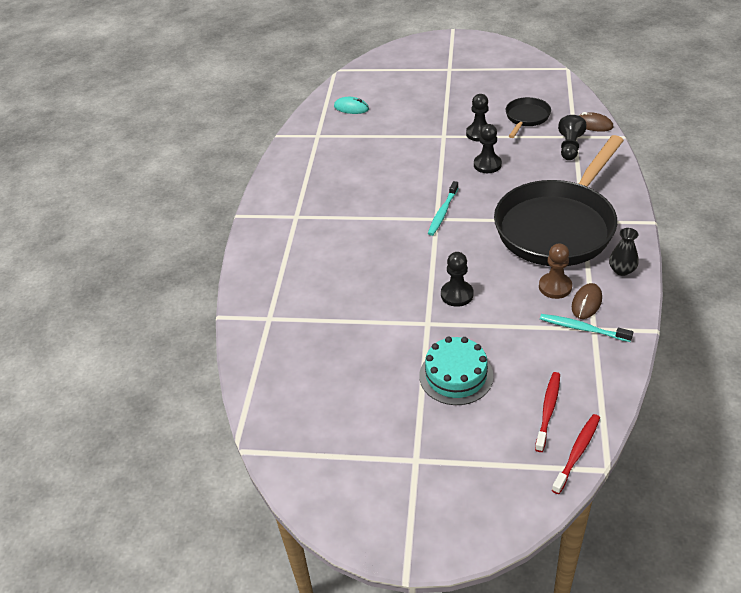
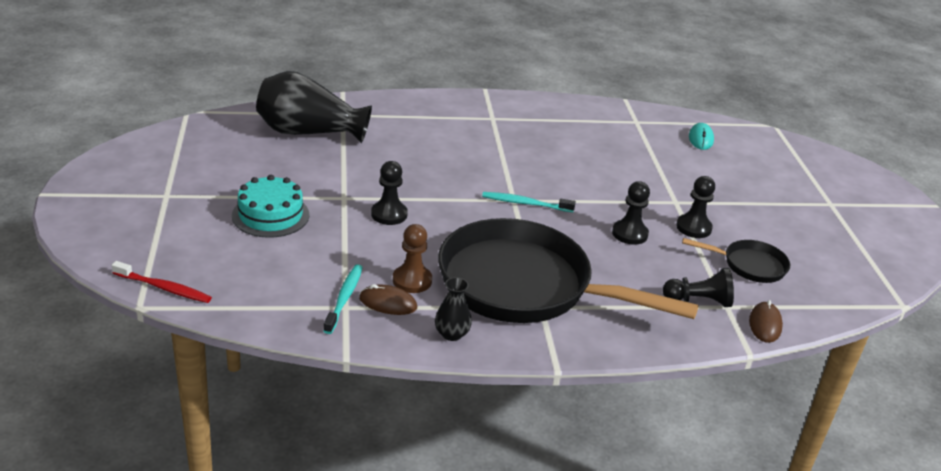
camera: 70 degrees right, 10 degrees down
red toothbrush [535,372,560,452] -> none
none -> black vase [256,71,372,143]

